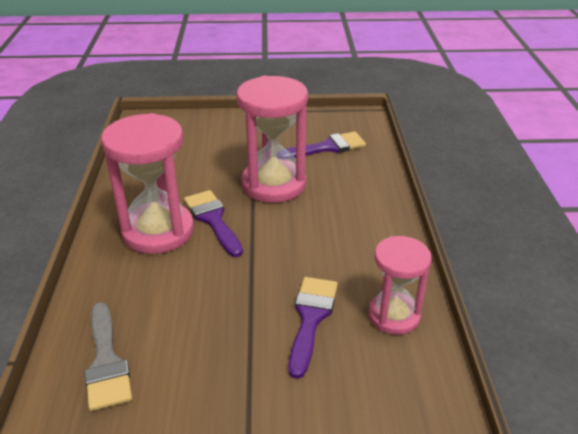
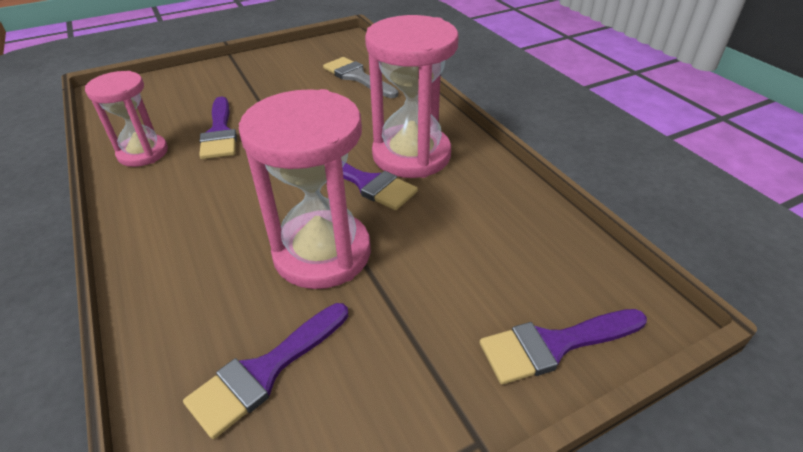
camera: 155 degrees right, 5 degrees up
none -> purple brush [480,309,647,385]

